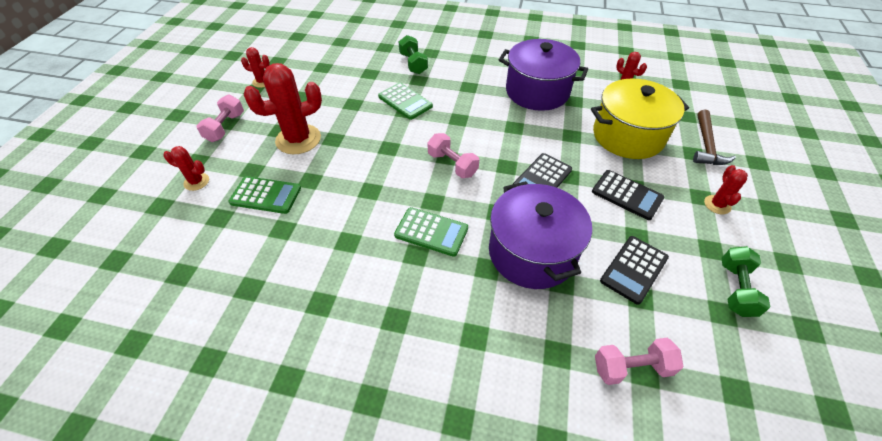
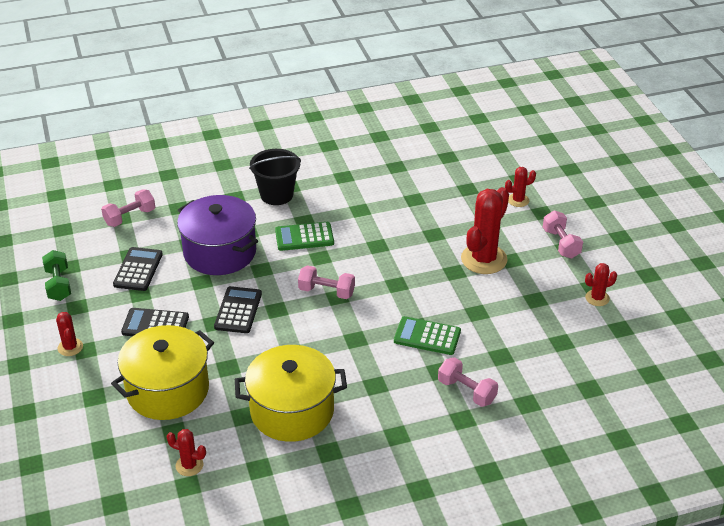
camera: 150 degrees right, 10 degrees down
green calculator [229,176,301,214] -> none
green dumbbell [398,35,428,74] -> pink dumbbell [438,357,498,407]
purple pot [499,39,588,111] -> yellow pot [235,345,347,442]
brown hammer [693,109,736,165] -> none
none -> black bucket [249,149,301,205]

